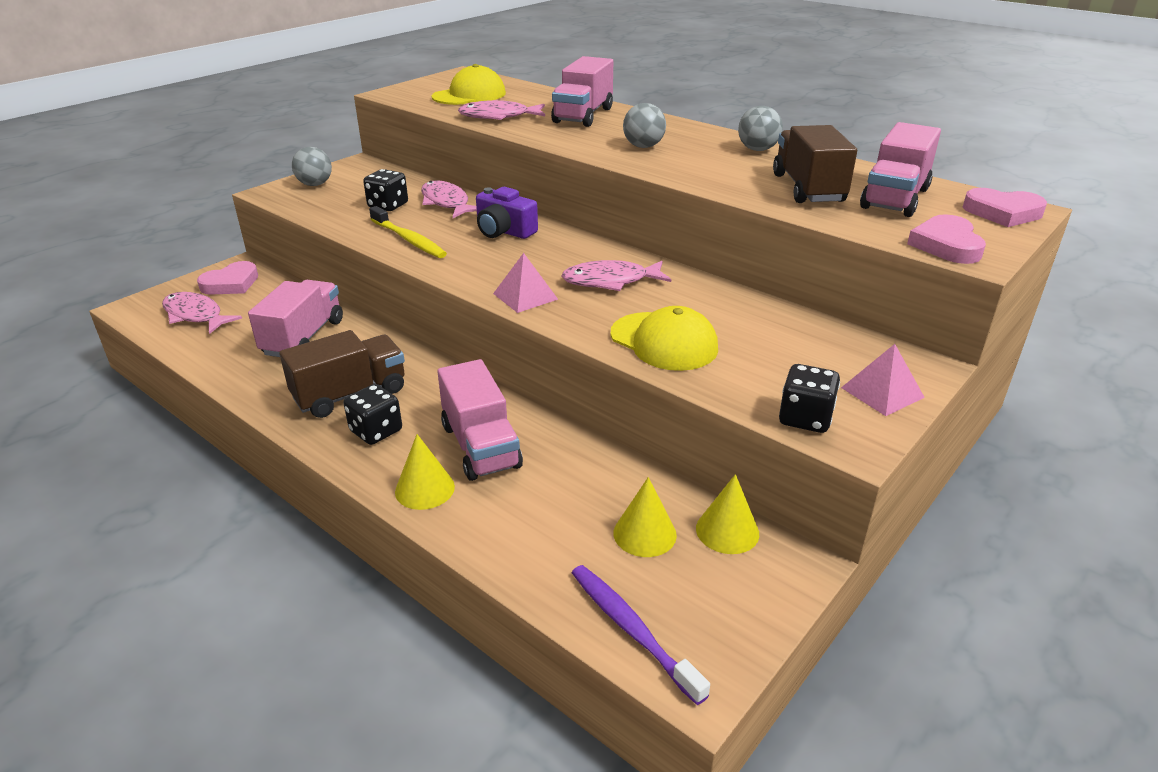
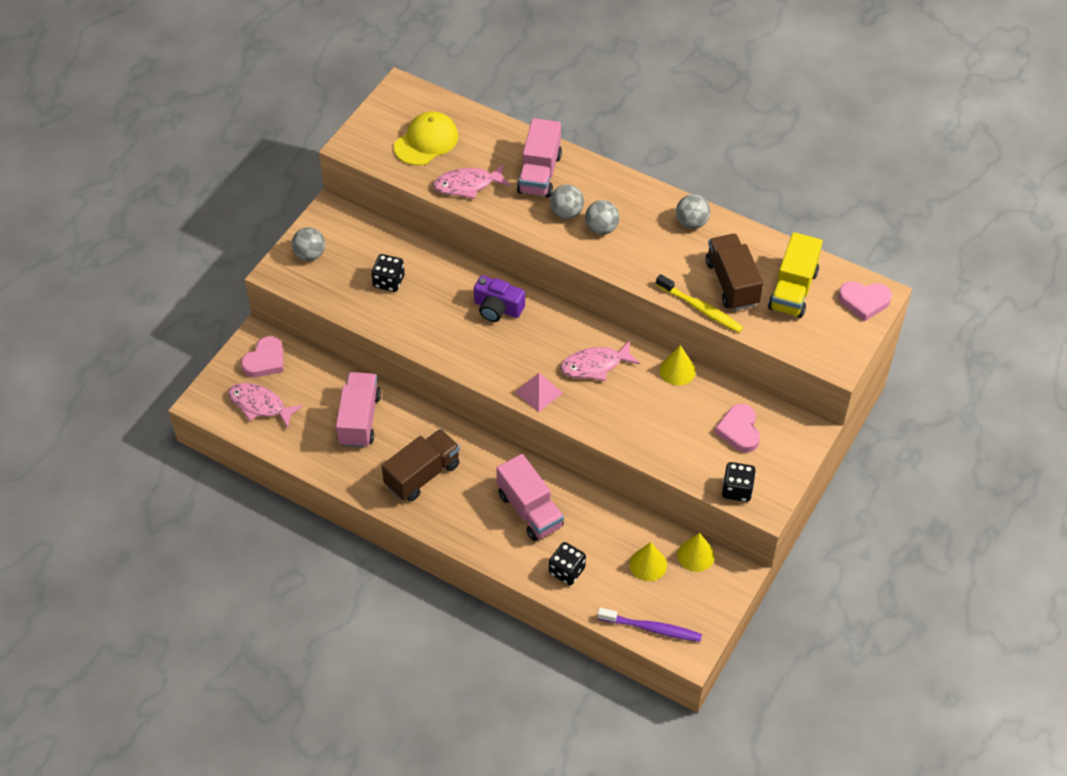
camera: 10 degrees left, 20 degrees up
black dice [343,384,402,445] -> black dice moved to [549,542,586,585]
yellow toothbrush [369,206,447,258] -> yellow toothbrush moved to [656,274,743,333]
yellow cone [395,434,455,510] -> yellow cone moved to [659,345,696,385]
pink fish [421,180,477,218] -> none
purple toothbrush [572,565,710,705] -> purple toothbrush turned 150 degrees clockwise [598,608,702,642]
yellow cap [610,306,718,371] -> none
pink pyramid [841,344,925,416] -> none
pink truck [860,122,941,217] -> yellow truck [768,232,823,318]
pink heart [907,214,986,264] -> pink heart moved to [715,404,760,453]
none -> grey ball [550,185,584,219]

